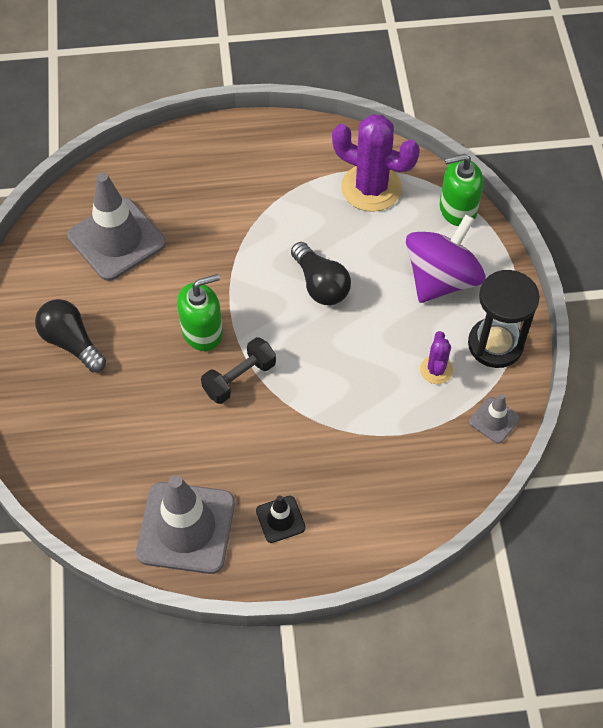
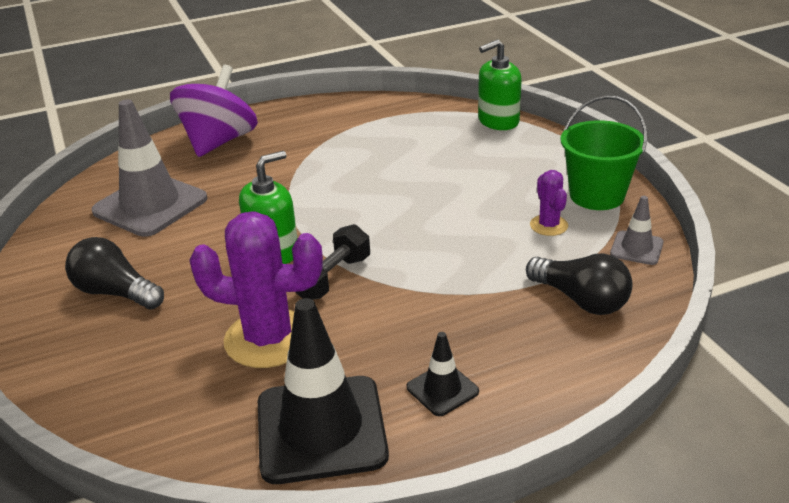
camera: 15 degrees left, 25 degrees down
grey traffic cone [136,475,235,574] -> black traffic cone [258,298,389,484]
black light bulb [291,242,351,305] -> black light bulb moved to [526,253,633,315]
purple cactus [332,114,420,212] -> purple cactus moved to [189,211,323,368]
purple spinning top [406,214,485,303] -> purple spinning top moved to [170,65,258,157]
black hourglass [468,270,540,368] -> green bucket [561,95,647,210]

